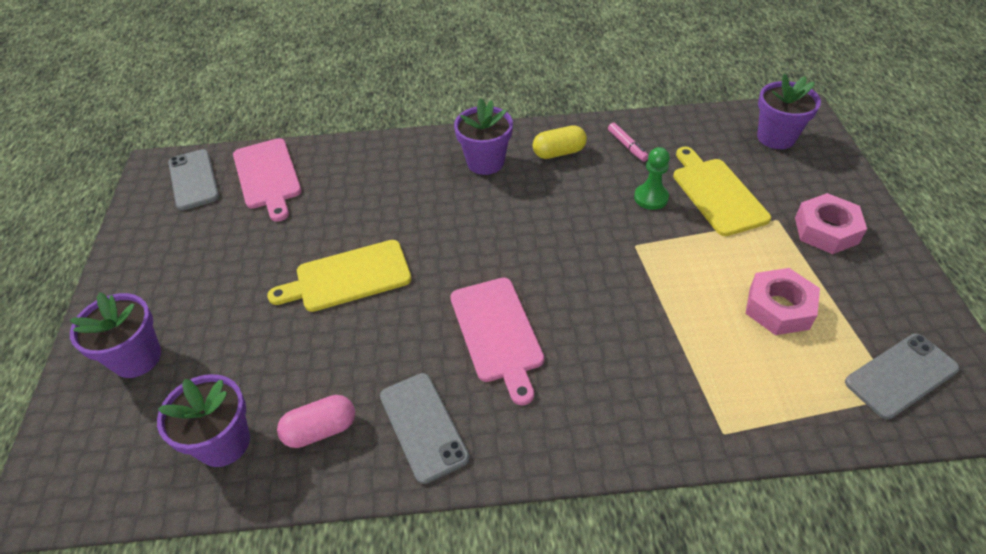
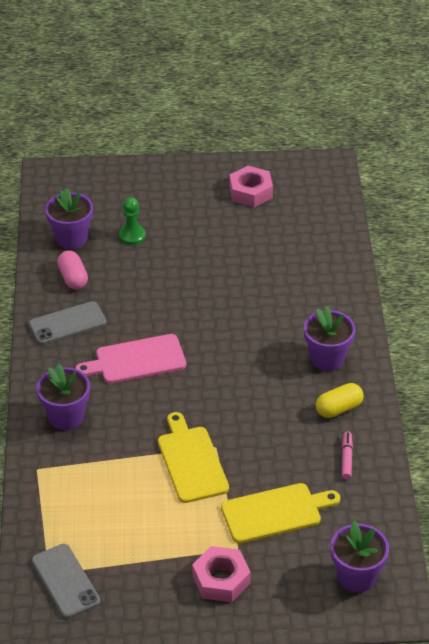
camera: 90 degrees right, 5 degrees down
purple flower pot [70,292,161,378] -> purple flower pot moved to [37,364,90,430]
grey phone [168,149,219,211] -> none
pink cutting board [233,138,302,222] -> none
yellow cutting board [267,240,412,312] -> yellow cutting board moved to [158,412,229,503]
yellow capsule [533,125,587,159] -> yellow capsule turned 75 degrees clockwise [316,383,364,418]
pink marker [608,123,649,162] -> pink marker turned 120 degrees clockwise [342,431,353,480]
green pawn [634,147,670,210] -> green pawn moved to [119,197,146,245]
pink nut [745,268,820,335] -> pink nut moved to [230,166,273,207]

